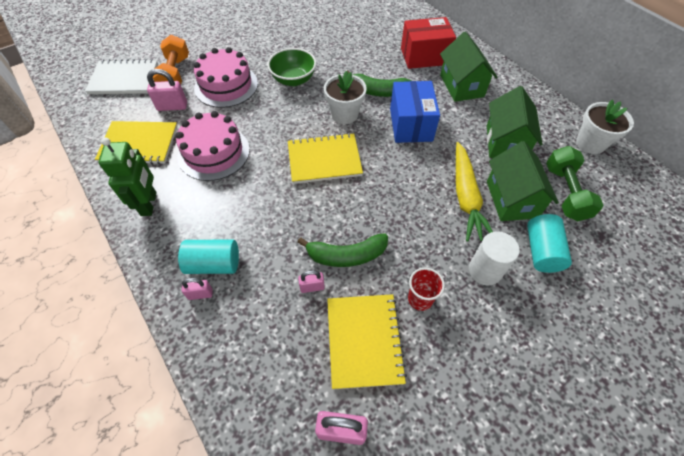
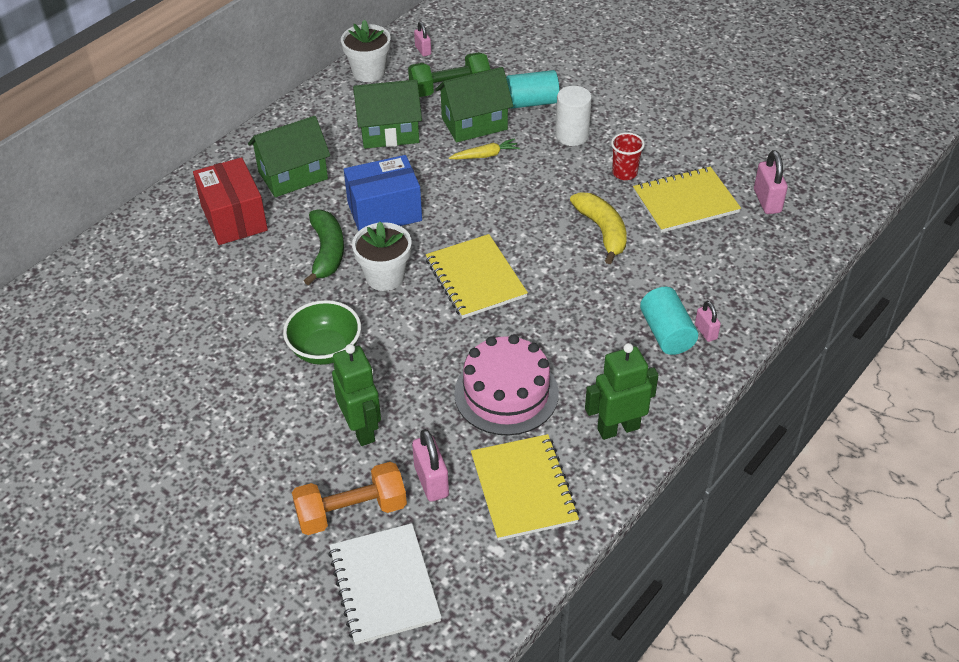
camera: 105 degrees left, 10 degrees down
pink cake [193,47,258,108] -> green robot [332,344,381,446]
green banana [297,233,388,267] -> yellow banana [570,192,627,264]
pink padlock [298,270,325,293] -> pink padlock moved to [414,22,431,57]
yellow carrot [456,142,493,241] -> yellow carrot [449,138,520,159], size x0.52

